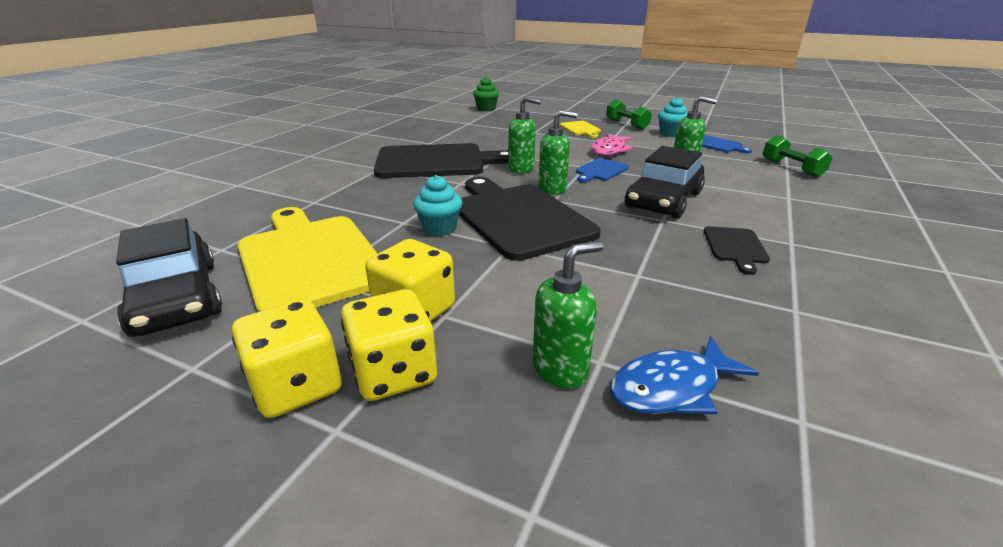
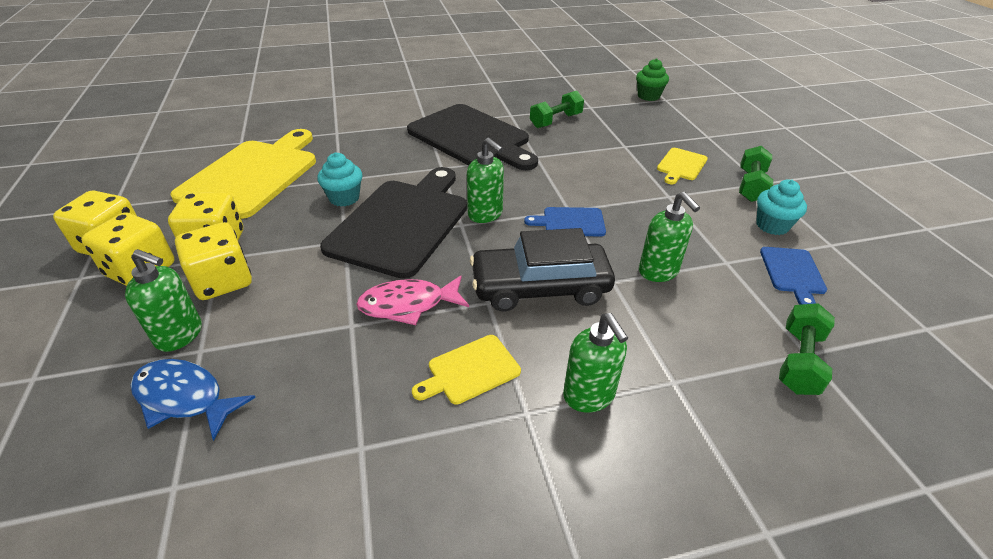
camera: 50 degrees right, 10 degrees up
black car [116,218,222,337] -> none
green soap dispenser [508,96,541,174] -> green soap dispenser moved to [563,313,628,413]
pink fish [591,134,633,156] -> pink fish moved to [356,275,469,325]
black cutting board [704,226,770,275] -> yellow cutting board [412,335,521,405]
none -> yellow dice [175,222,252,300]
none -> green dumbbell [530,90,584,128]

